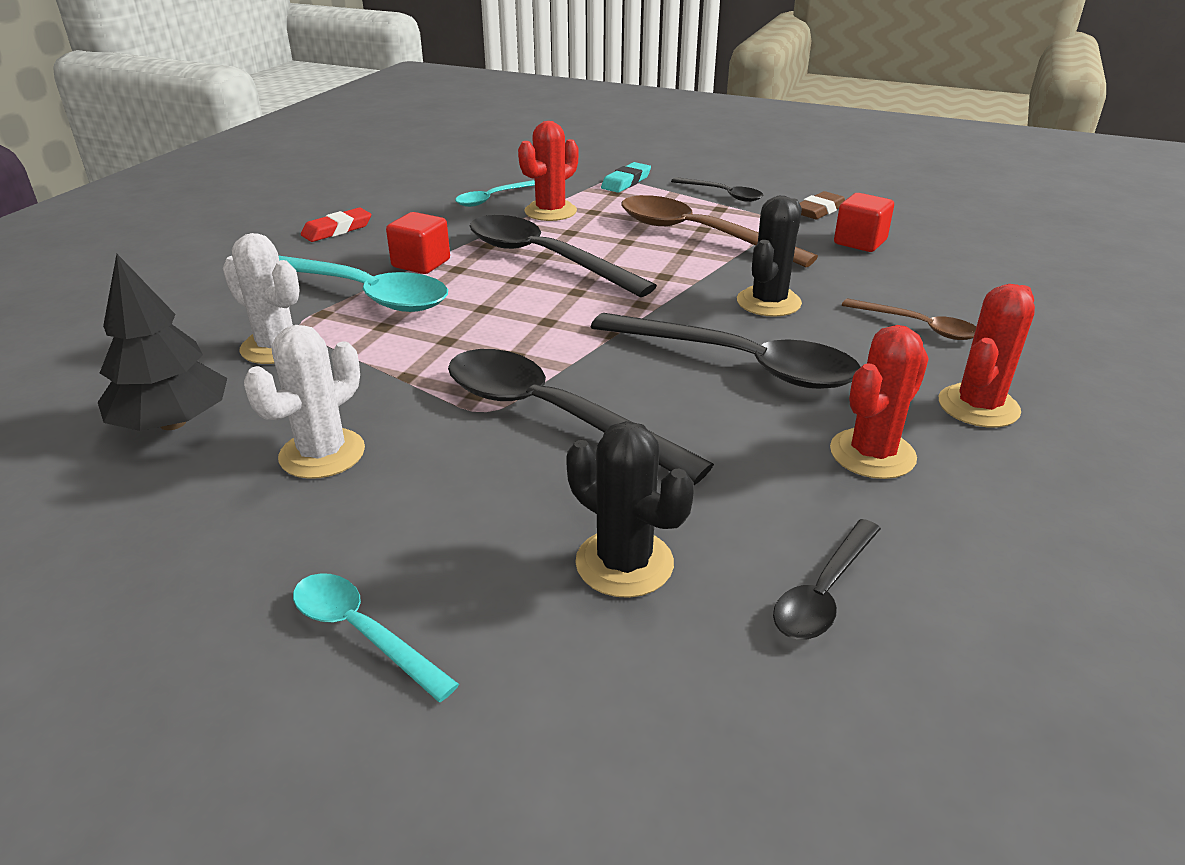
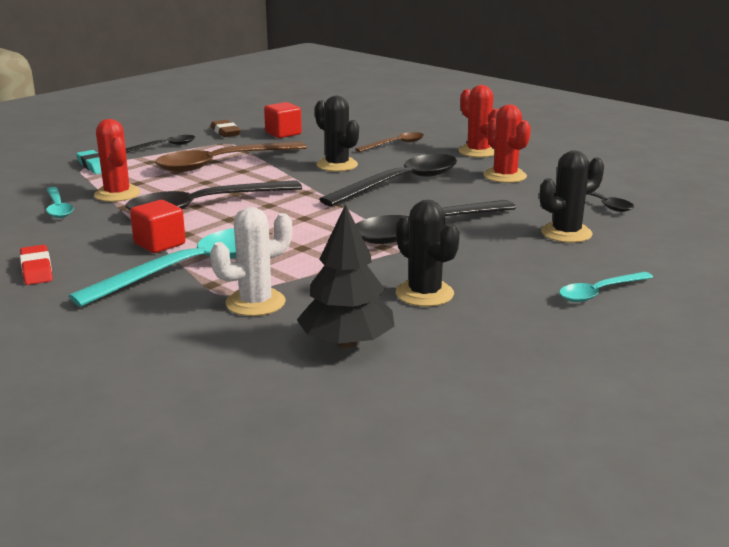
camera: 70 degrees left, 10 degrees down
white cactus [244,325,365,479] -> black cactus [396,200,460,307]

